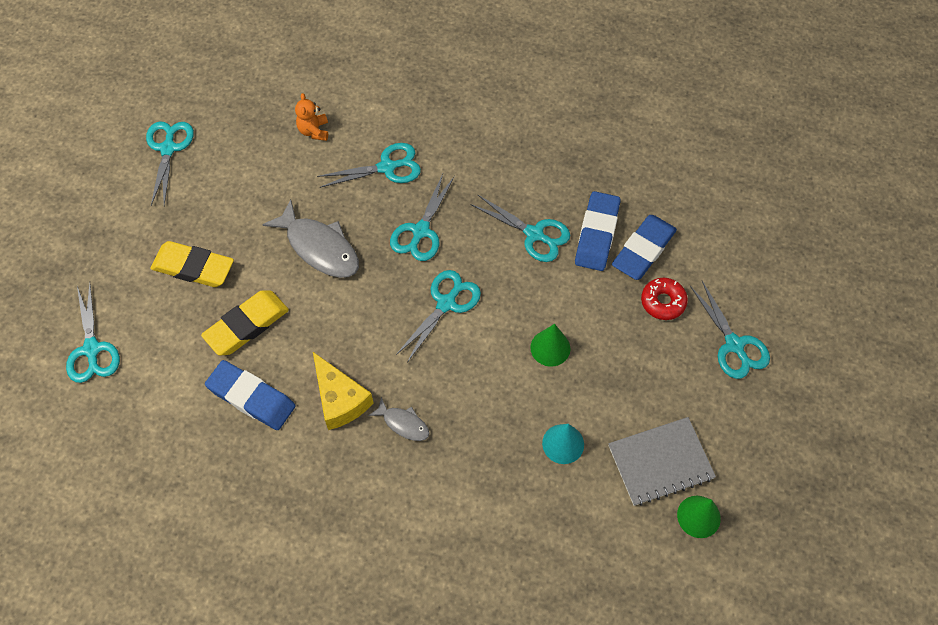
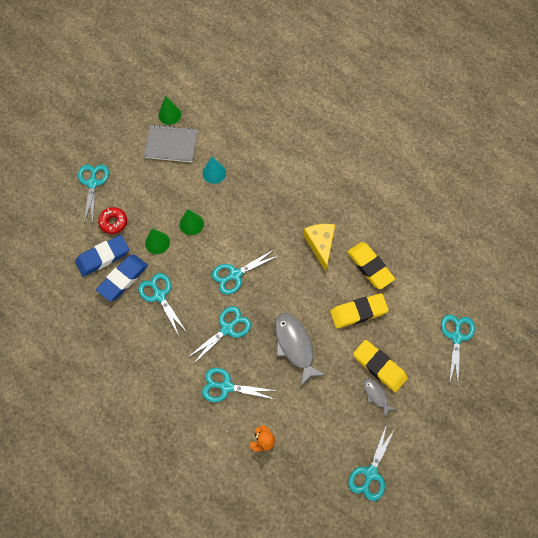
camera: 155 degrees left, 5 degrees up
blue eraser [205,360,296,430] -> yellow eraser [347,242,395,289]
grey fish [368,397,429,441] -> grey fish moved to [363,378,396,417]
none -> green cone [145,228,170,254]

